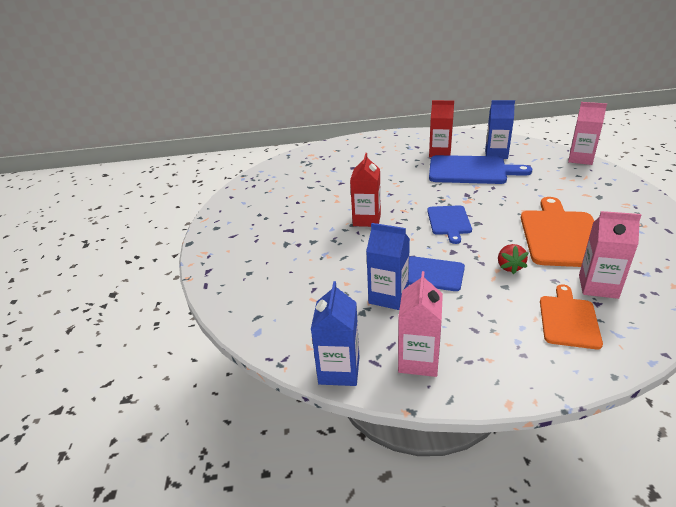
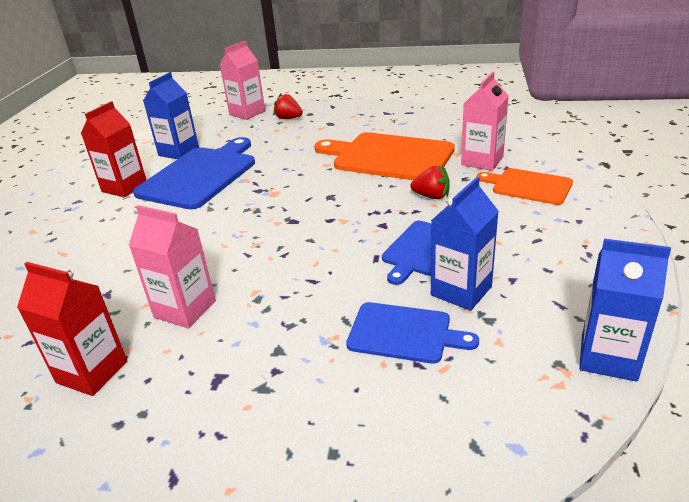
camera: 75 degrees left, 0 degrees up
red carton [350,153,381,227] -> red carton moved to [17,262,127,396]
pink carton [398,271,443,377] -> pink carton moved to [129,205,216,328]
blue cutting board [427,205,472,244] -> blue cutting board moved to [346,302,479,364]
none -> red strawberry [273,93,303,119]

